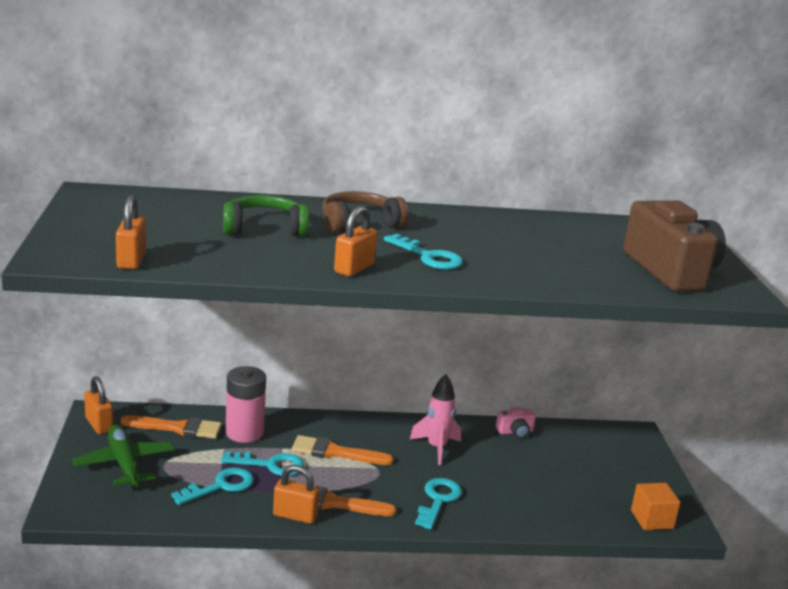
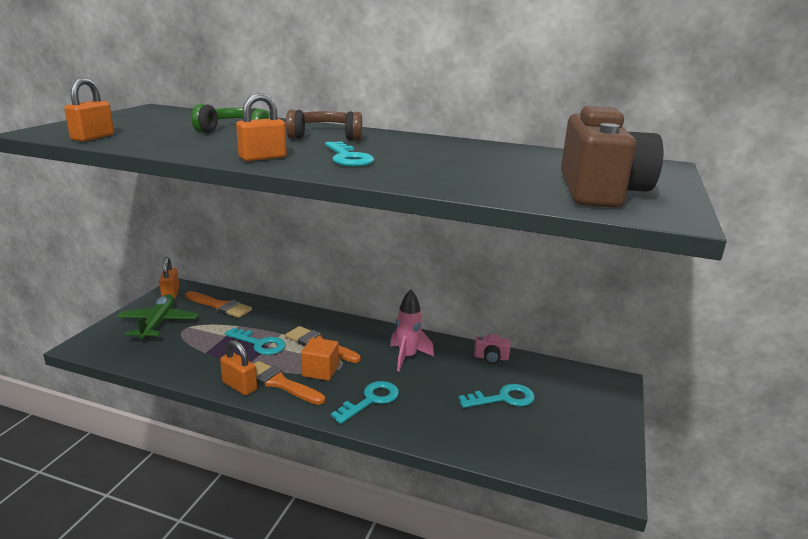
camera: 25 degrees right, 0 degrees up
turquoise key [171,468,254,505] -> turquoise key moved to [459,384,535,408]
pink battery [226,366,266,443] -> none
orange cube [631,483,680,530] -> orange cube moved to [301,337,339,381]

